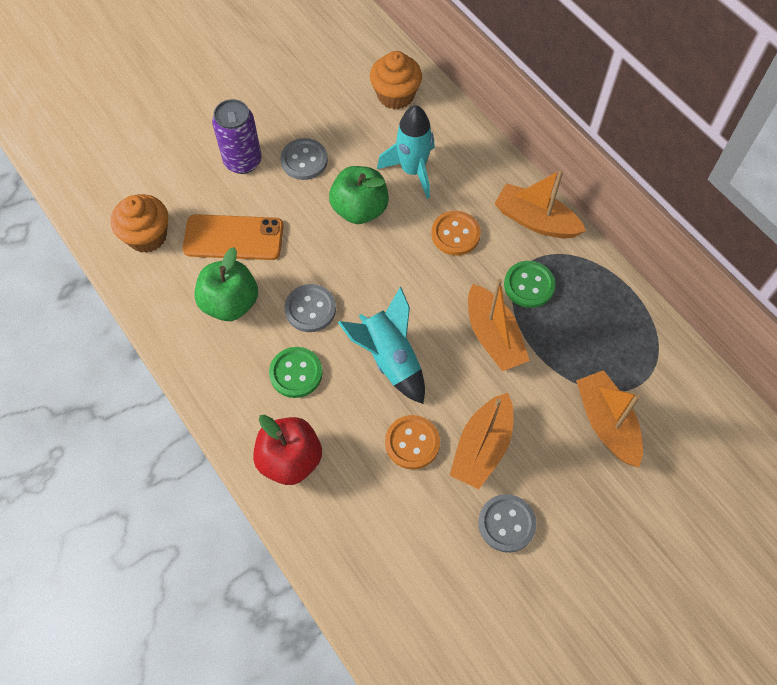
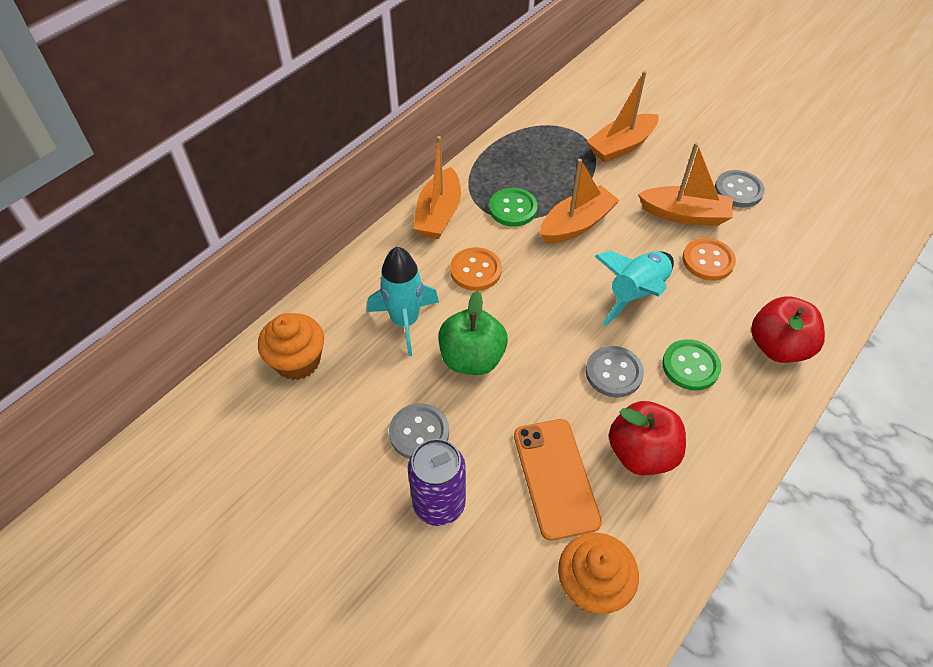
camera: 105 degrees left, 10 degrees down
green apple [195,247,258,321] -> red apple [609,401,686,475]

